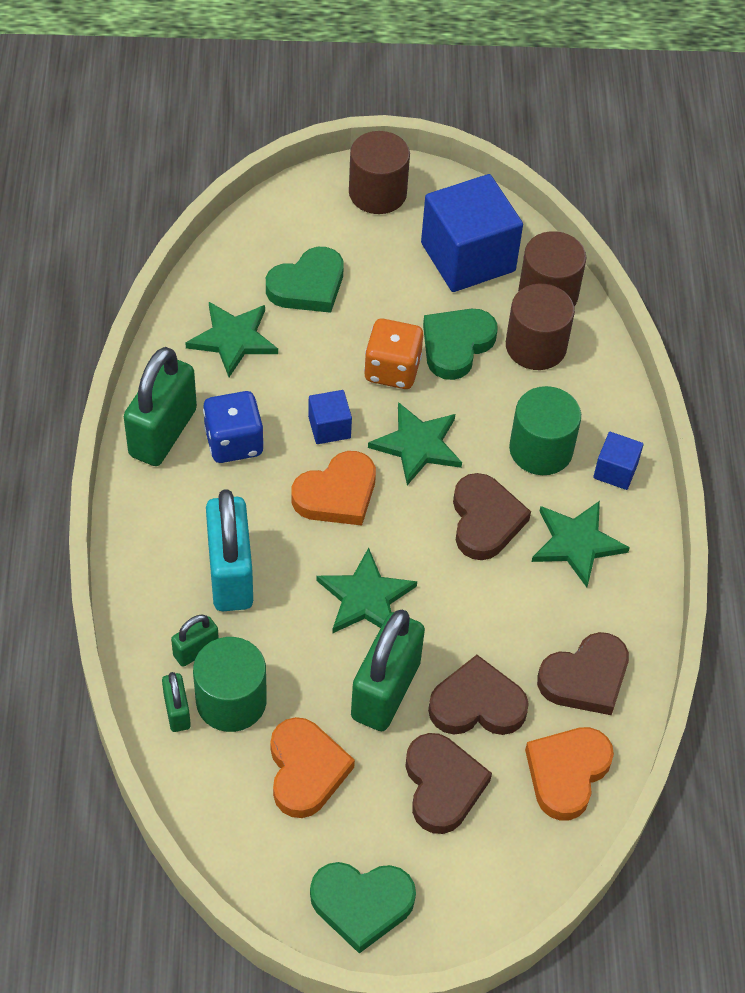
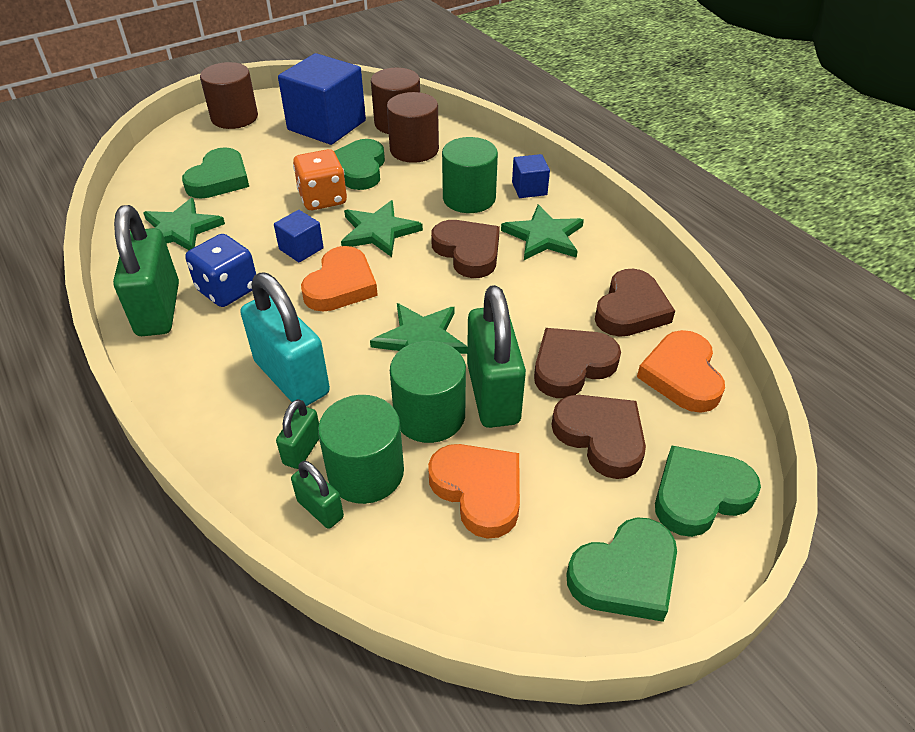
camera: 30 degrees left, 10 degrees down
none -> green cylinder [390,341,466,443]
none -> green heart [655,446,761,537]

